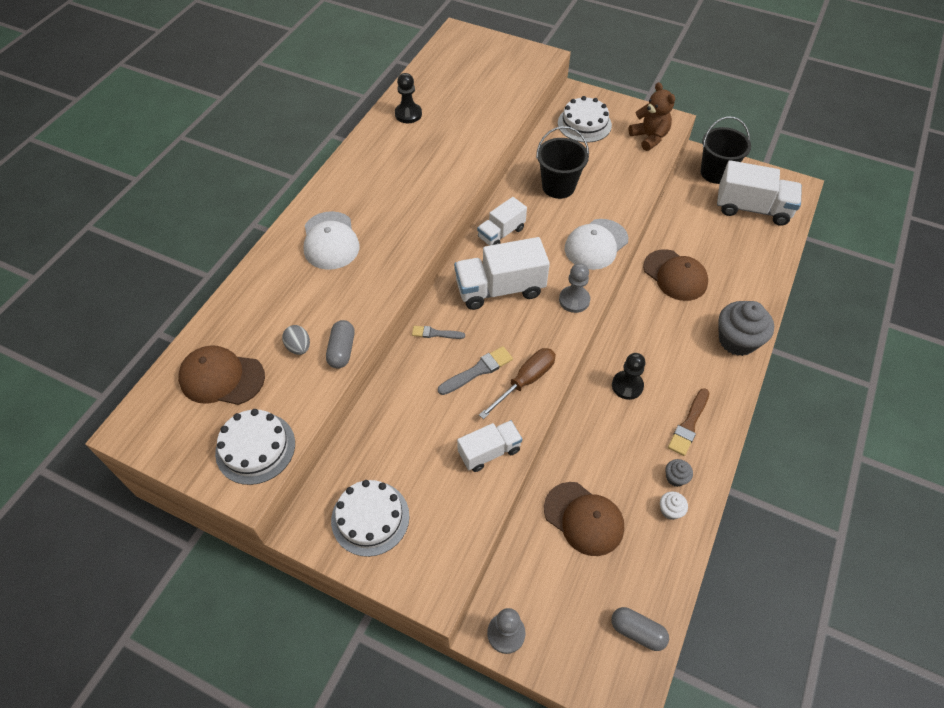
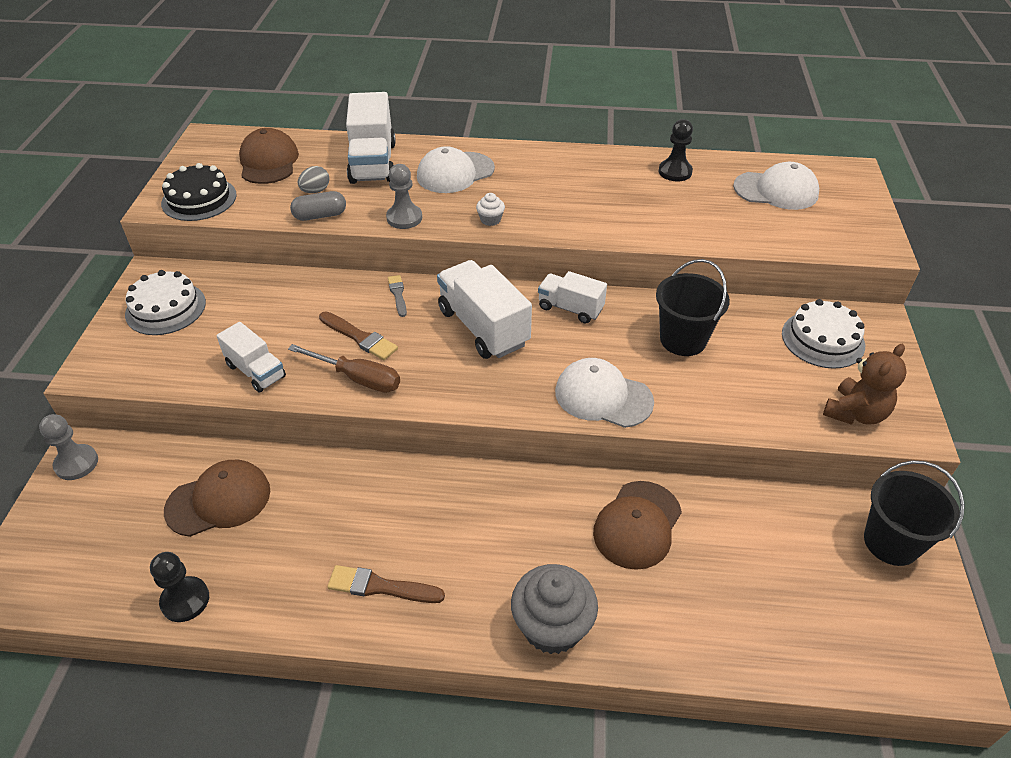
camera: 70 degrees right, 10 degrees down
white cake [215,409,295,485] -> black cake [161,163,237,221]
grey brush [438,346,513,395] -> brown brush [319,311,398,360]
brown cap [544,482,624,556] -> brown cap turned 135 degrees counterclockwise [164,460,270,537]
grey pawn [559,263,590,313] -> grey pawn moved to [386,164,422,229]
grey capsule [611,607,669,651] -> none
black pawn [612,353,646,400] -> black pawn moved to [150,552,209,622]
white cupcake [660,491,688,520] -> white cupcake moved to [476,193,505,226]
grey cupcake [665,459,693,487] -> none
white truck [717,160,802,226] -> white truck moved to [346,92,396,184]
none -> white cap [733,162,819,210]

